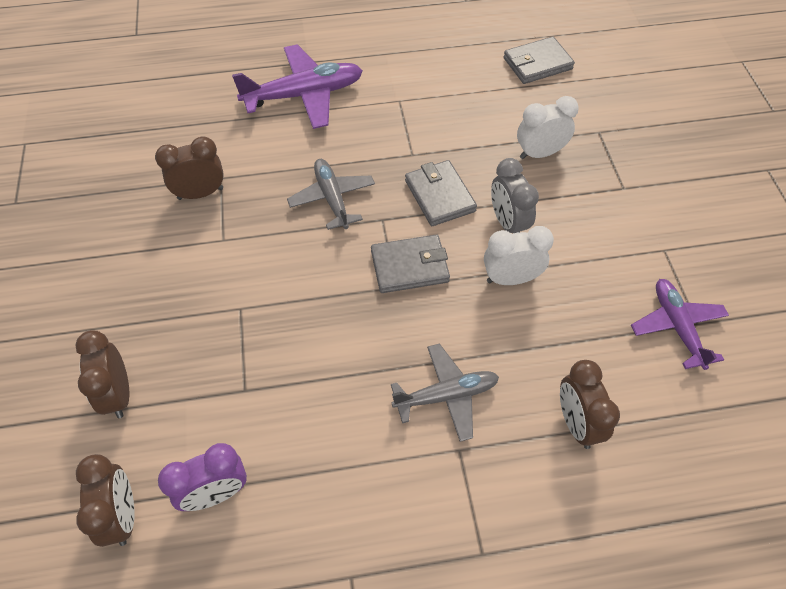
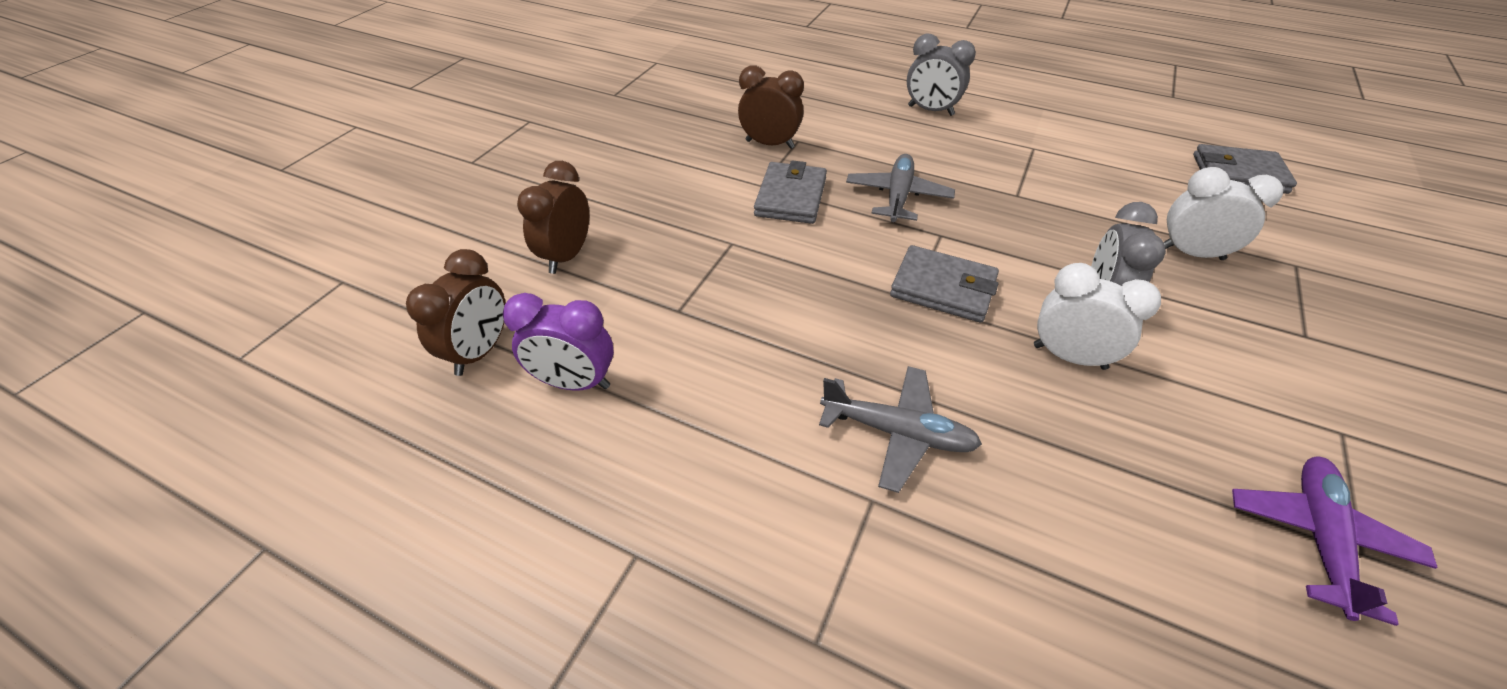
camera: 35 degrees right, 10 degrees down
purple plane [232,44,363,129] -> grey clock [907,34,976,116]
grey wallet [405,160,477,226] -> grey wallet moved to [754,160,827,224]
brown clock [560,360,620,449] -> none

